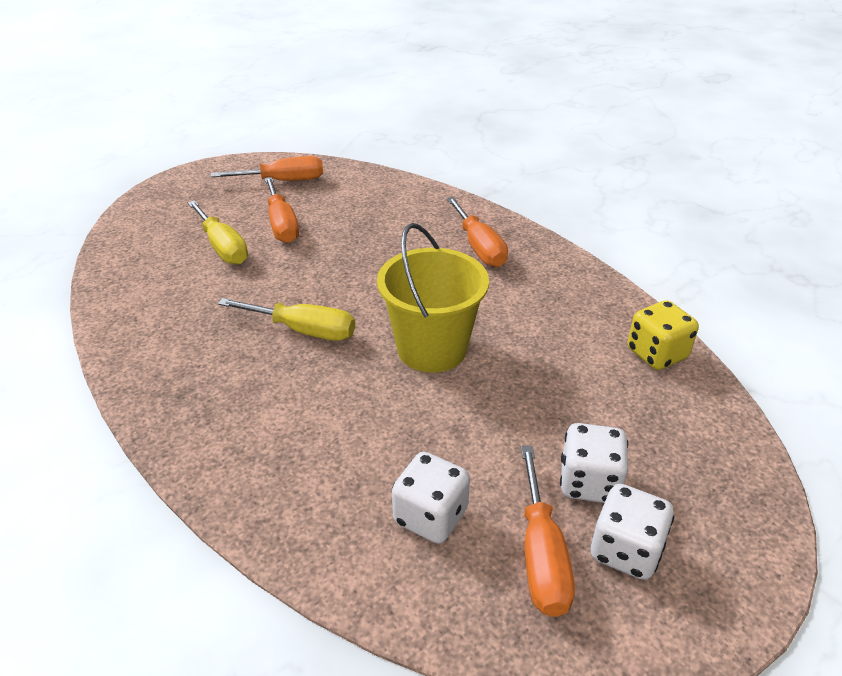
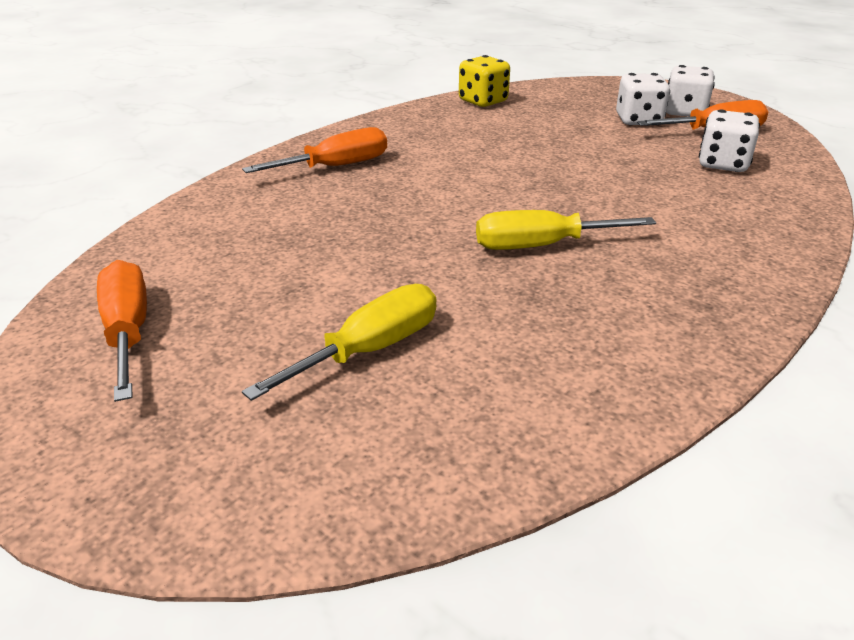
camera: 100 degrees left, 5 degrees down
yellow screwdriver [218,298,355,341] -> yellow screwdriver turned 105 degrees counterclockwise [476,210,656,250]
orange screwdriver [265,177,299,243] -> none
yellow bucket [377,223,489,373] -> none

